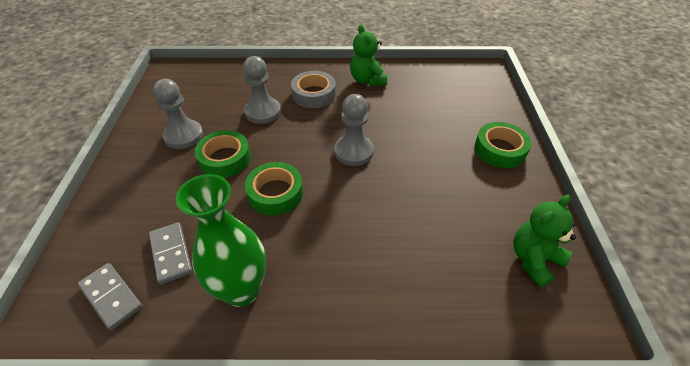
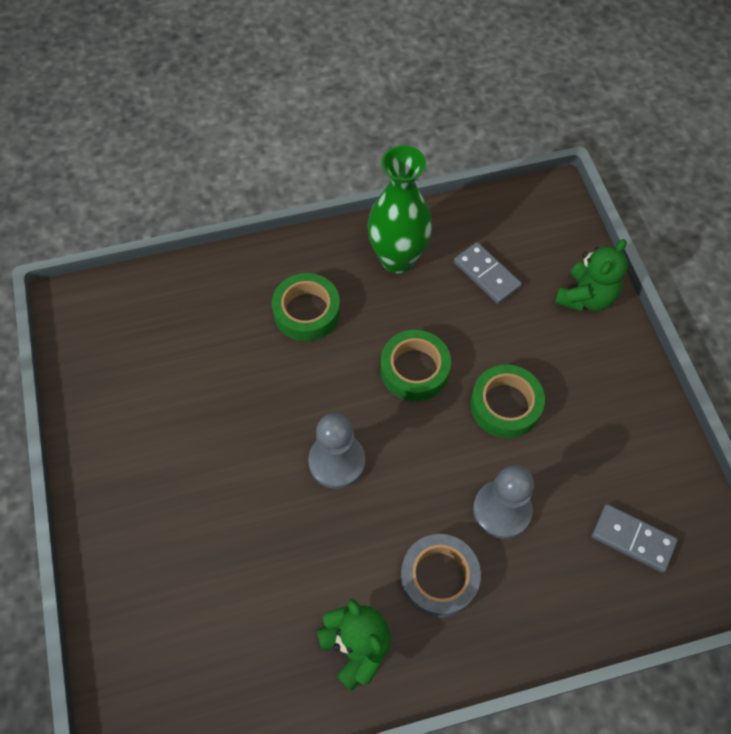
camera: 165 degrees right, 15 degrees up
grey domino [78,263,143,330] -> grey domino moved to [592,504,678,573]
grey pawn [153,79,203,149] -> none
green tape [475,122,531,168] -> green tape moved to [272,273,340,341]
green teddy bear [513,195,576,288] -> green teddy bear moved to [555,239,628,311]

